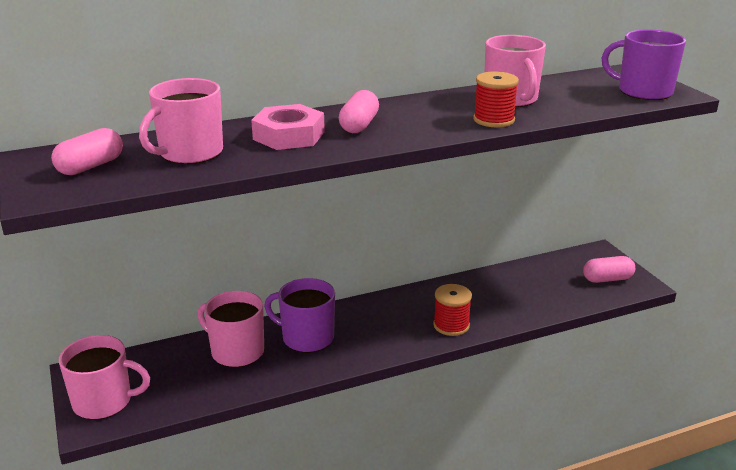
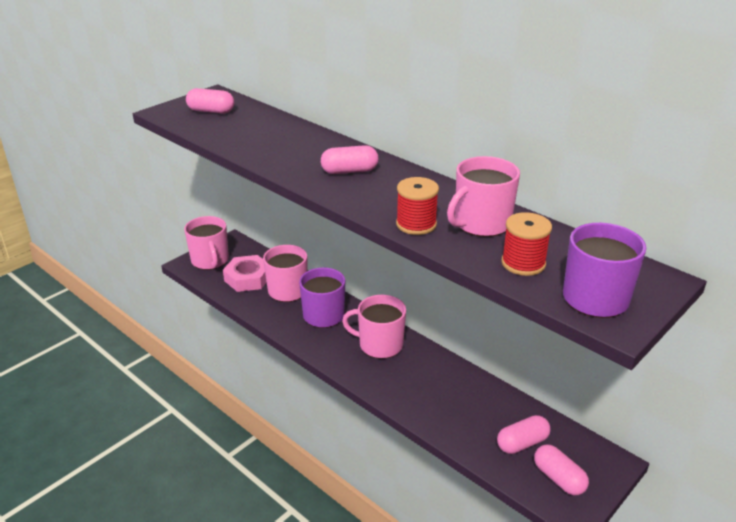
camera: 65 degrees right, 5 degrees up
pink mug [139,78,223,164] -> pink mug moved to [342,295,406,359]
pink nut [251,104,325,150] -> pink nut moved to [223,255,267,292]
red spool [433,284,472,336] -> red spool moved to [501,212,552,276]
none -> pink capsule [497,415,551,454]

